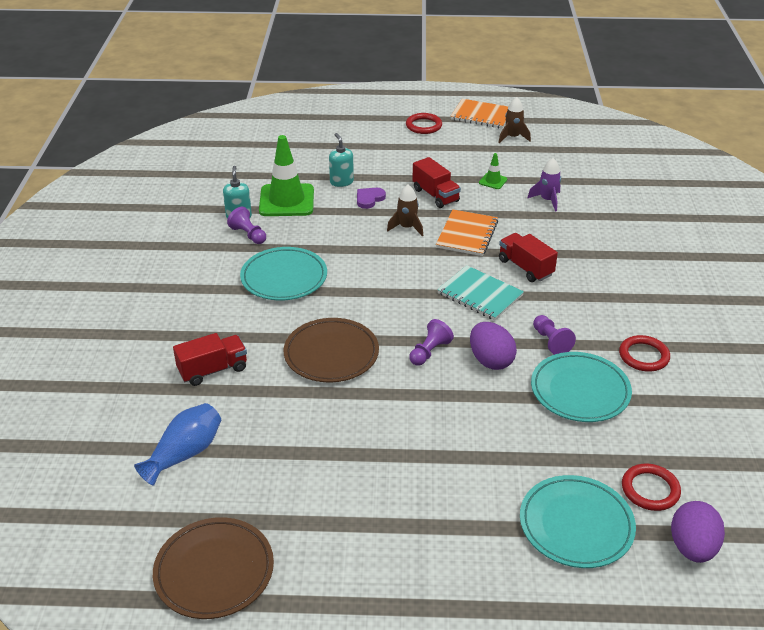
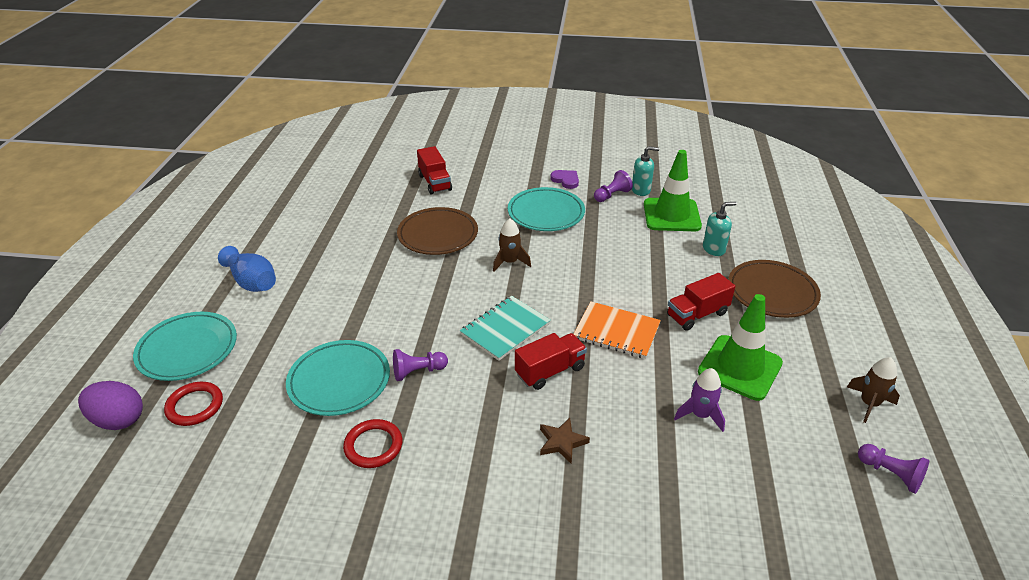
camera: 95 degrees right, 0 degrees up
blue vase [134,403,221,486] -> blue vase moved to [218,246,276,292]
brown plate [153,517,274,619] -> brown plate moved to [728,260,821,318]
purple heart [357,188,386,209] -> purple heart moved to [550,170,579,189]
brown rocket [387,185,423,237] -> brown rocket moved to [493,219,531,272]
red ring [406,113,442,134] -> none
purple pawn [409,319,454,366] -> purple pawn moved to [858,444,929,494]
orange notebook [450,99,508,129] -> none
purple egg [470,322,517,370] -> none
green traffic cone [479,153,507,189] -> green traffic cone [698,294,783,401], size x2.23
none -> brown star [540,418,590,464]

